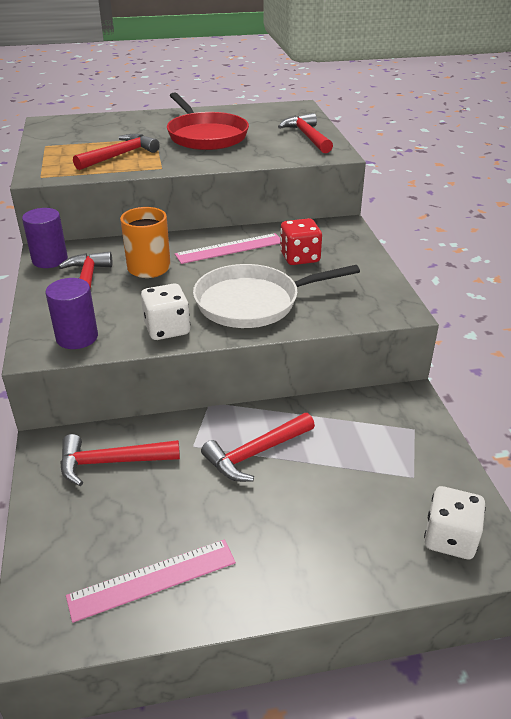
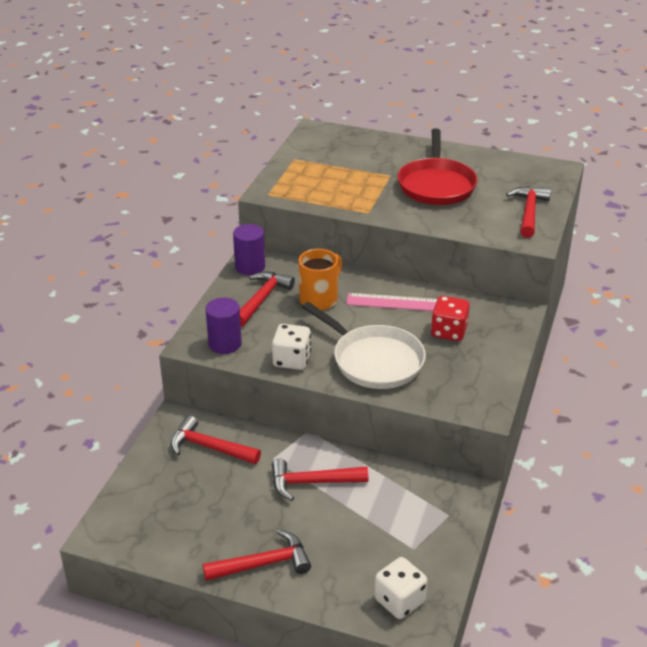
camera: 30 degrees right, 0 degrees up
pink ruler [66,540,236,623] -> none
red hammer [73,134,160,170] -> red hammer moved to [203,530,311,581]
white pan [193,264,360,328] -> white pan turned 150 degrees counterclockwise [302,302,426,389]

